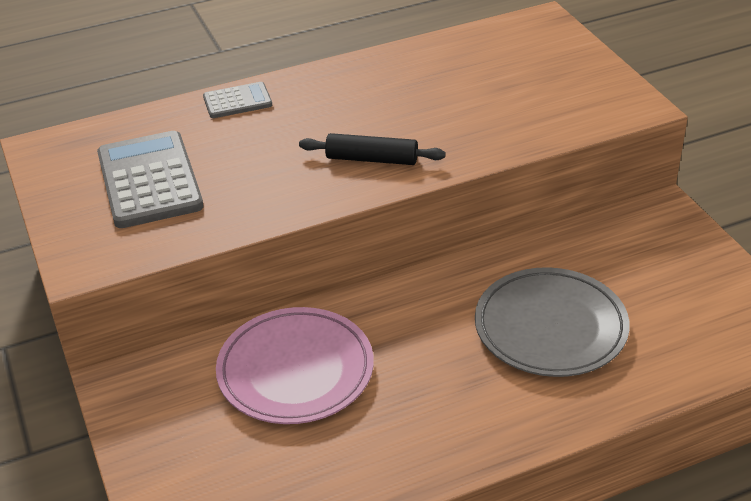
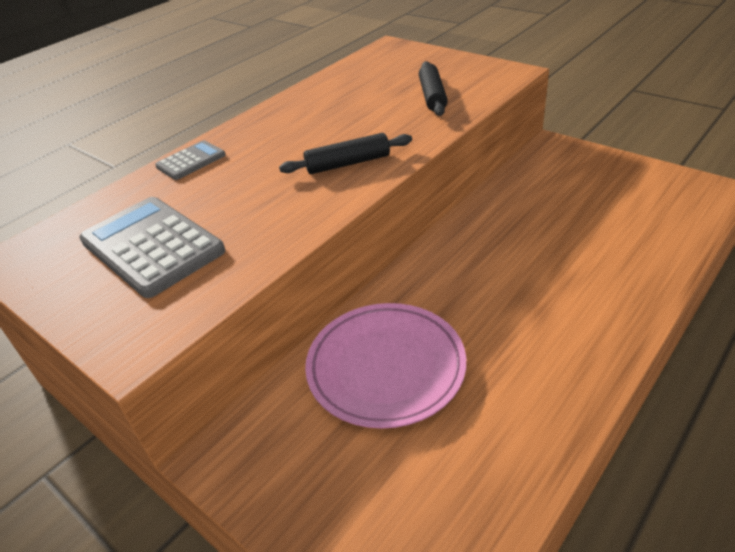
camera: 25 degrees left, 0 degrees up
grey plate [475,267,630,377] -> none
none -> black rolling pin [419,61,448,116]

